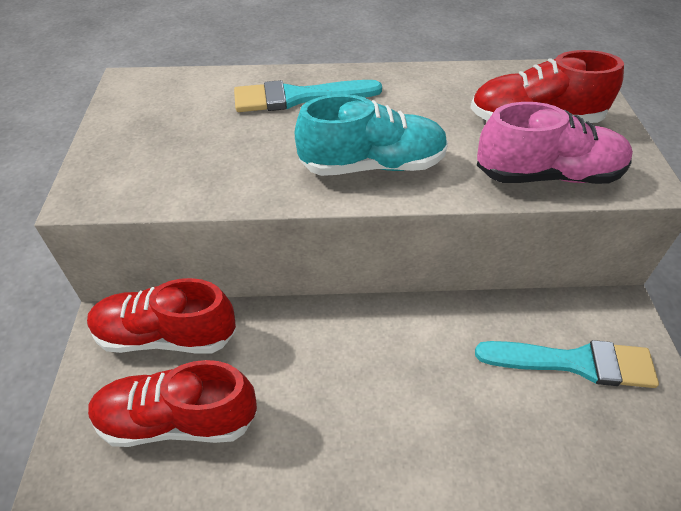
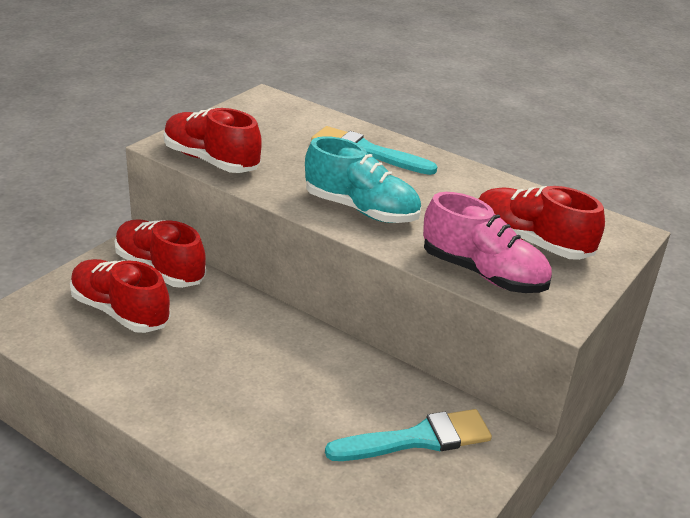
camera: 35 degrees right, 15 degrees down
turquoise brush [475,340,659,388] -> turquoise brush turned 60 degrees counterclockwise [325,409,492,461]
none -> red shoe [164,108,262,173]

